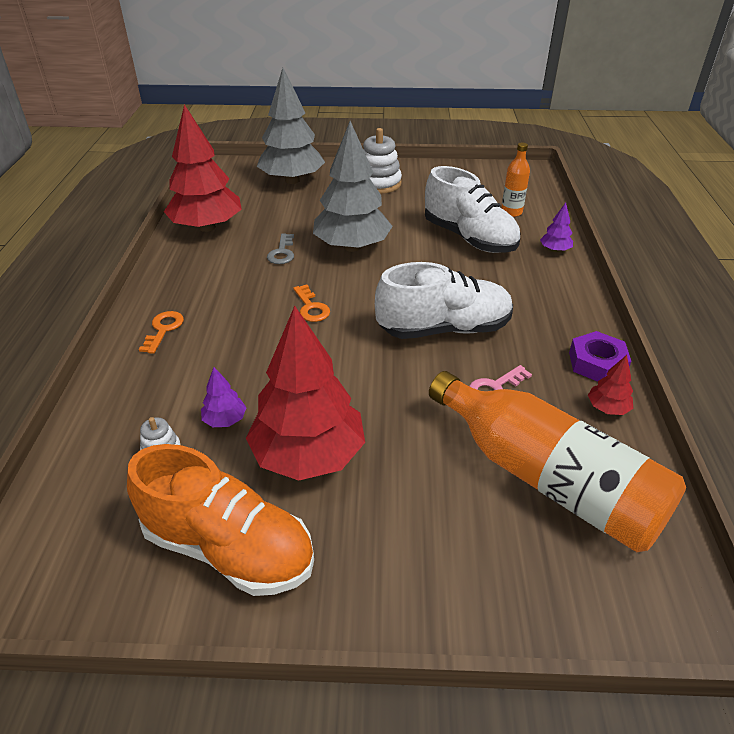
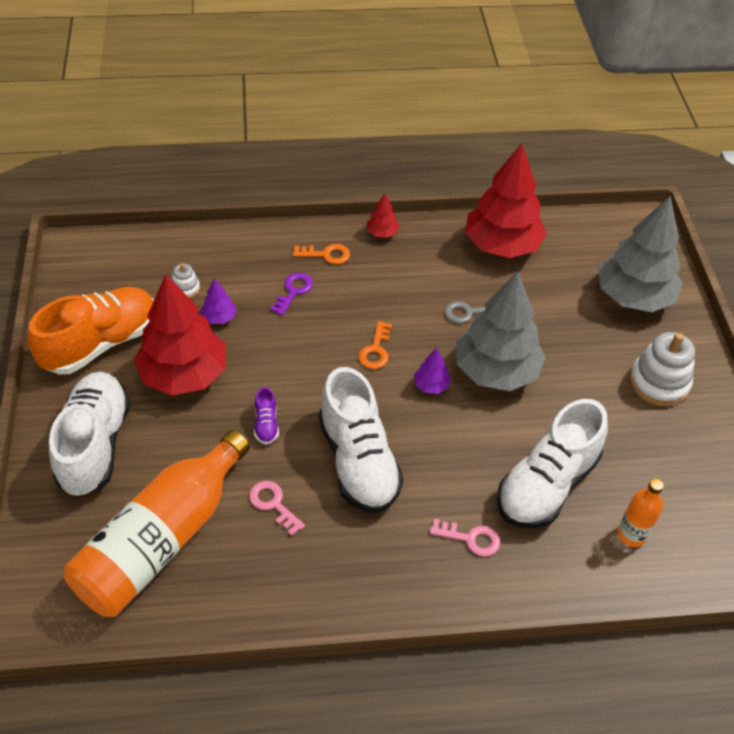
camera: 80 degrees right, 10 degrees up
orange shoe [127,444,314,596] -> orange shoe turned 150 degrees counterclockwise [28,287,154,375]
orange key [293,284,330,322] -> orange key turned 45 degrees counterclockwise [359,321,392,369]
purple tree [540,203,573,252] -> purple tree moved to [414,348,451,394]
purple nut [569,331,631,382] -> none
red tree [588,355,633,415] -> red tree moved to [367,193,399,238]
none -> white shoe [49,372,131,497]
none -> purple shoe [254,387,279,445]
none -> purple key [270,273,313,316]
none -> pink key [430,518,500,557]

